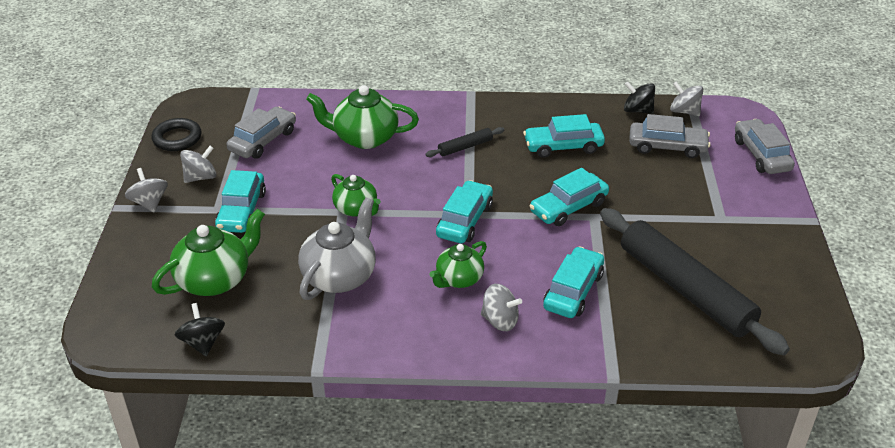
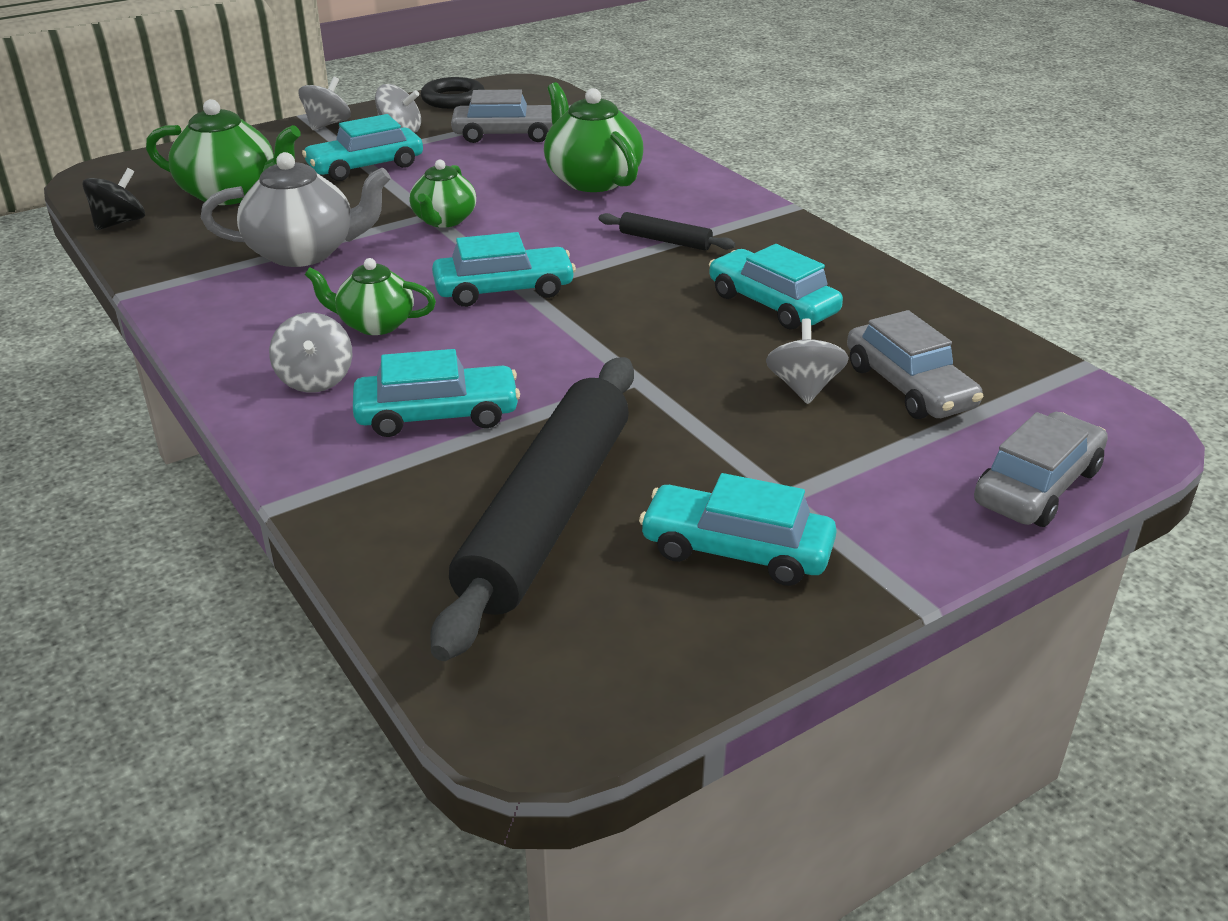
camera: 55 degrees right, 5 degrees down
turquoise car [530,168,609,226] -> turquoise car moved to [639,473,837,586]
black spinning top [624,82,655,114] -> none
grey spinning top [670,82,703,116] -> grey spinning top moved to [766,318,849,404]

